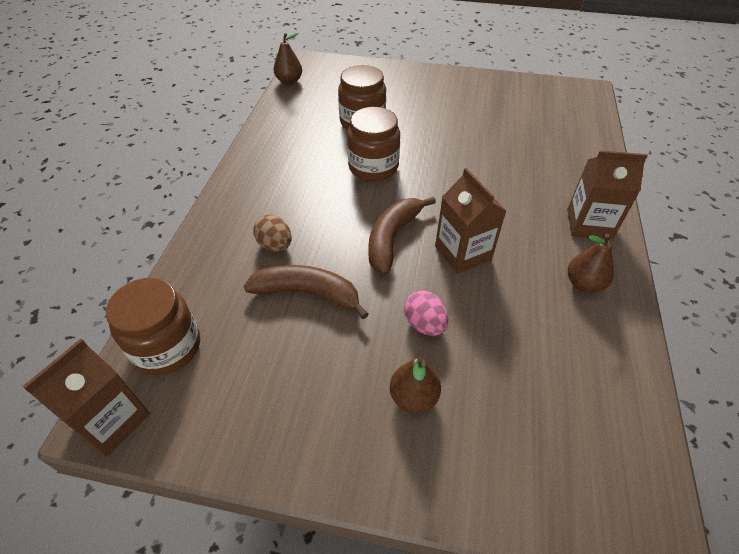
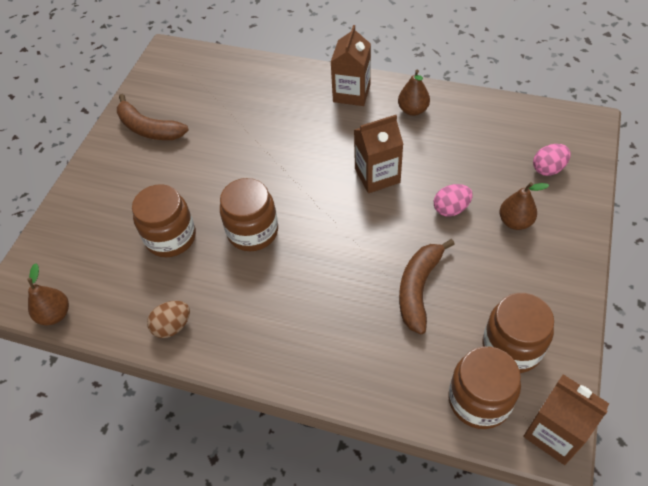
camera: 80 degrees left, 5 degrees up
brown egg [253,215,292,252] -> brown egg moved to [147,301,190,338]
brown banana [368,197,436,275] -> brown banana moved to [117,94,189,140]
none -> brown jar [482,293,554,373]
none -> pink egg [533,144,571,176]

